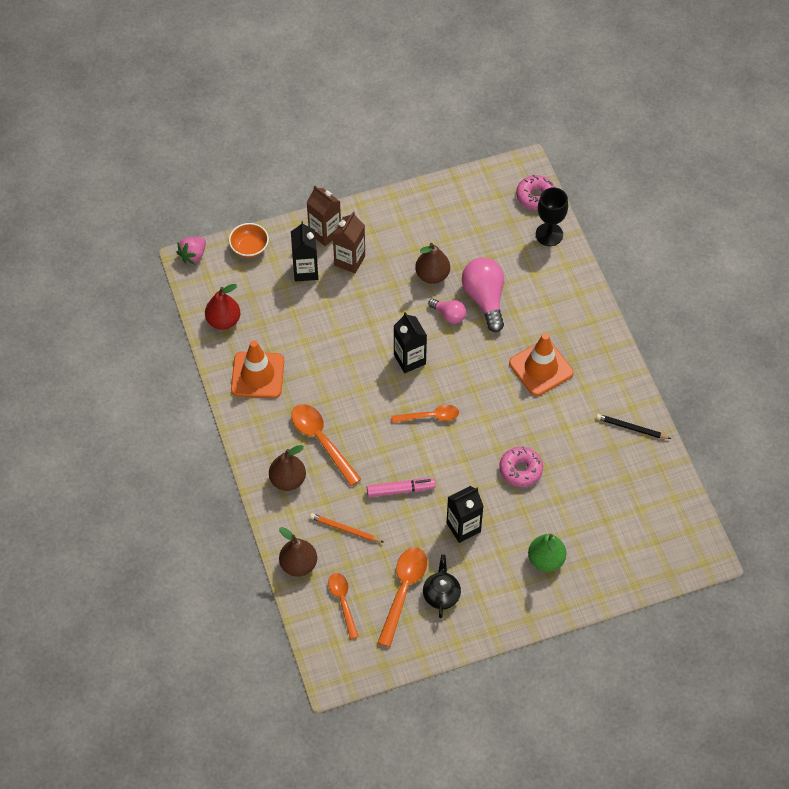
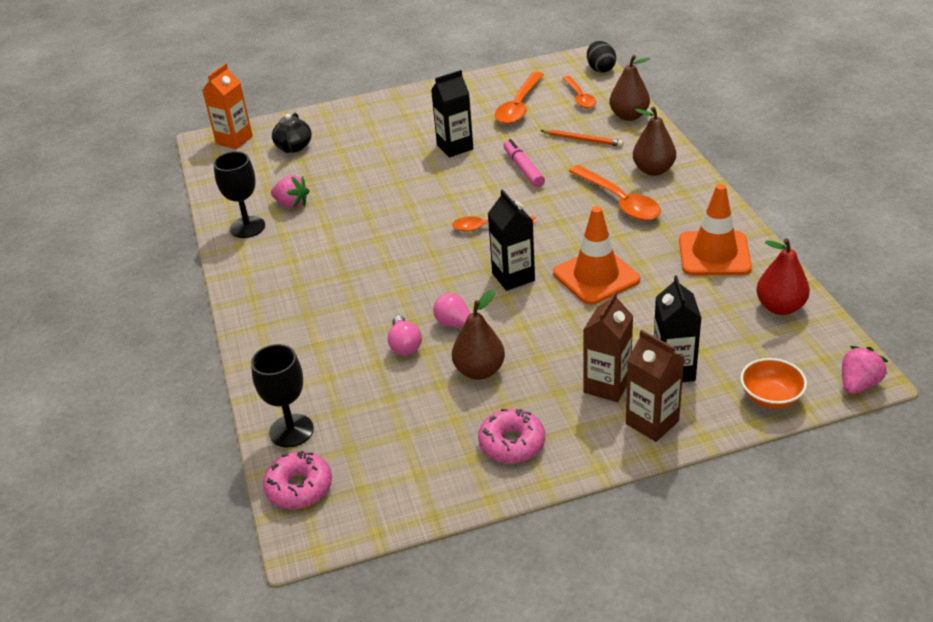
camera: 175 degrees left, 20 degrees down
pink marker [367,478,436,497] -> pink marker turned 75 degrees clockwise [504,139,545,187]
black teapot [423,555,461,618] -> black teapot moved to [272,113,312,153]
pink light bulb [462,258,504,332] -> pink light bulb [387,316,422,356], size x0.55
pink donut [499,446,543,487] -> pink donut moved to [478,408,545,463]
orange traffic cone [509,333,574,396] -> orange traffic cone moved to [553,207,640,305]
green pear [528,534,566,572] -> none
black pencil [596,414,671,439] -> black goblet [213,151,265,238]
none -> orange carton [202,63,253,149]
none -> pink strawberry [271,175,309,209]
none -> black egg [587,41,616,73]

